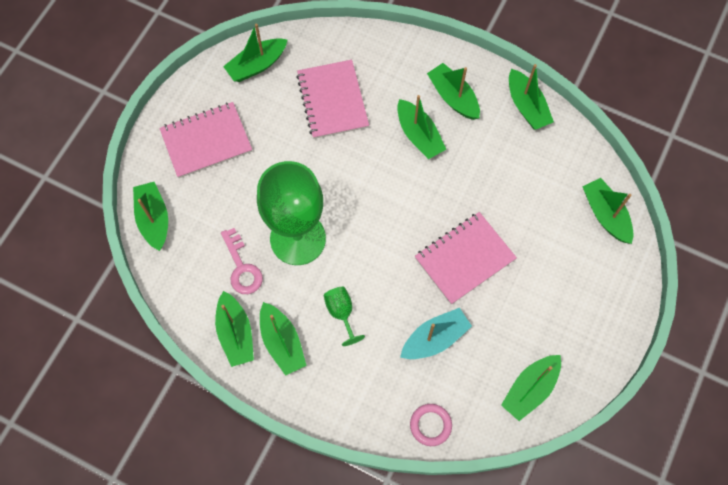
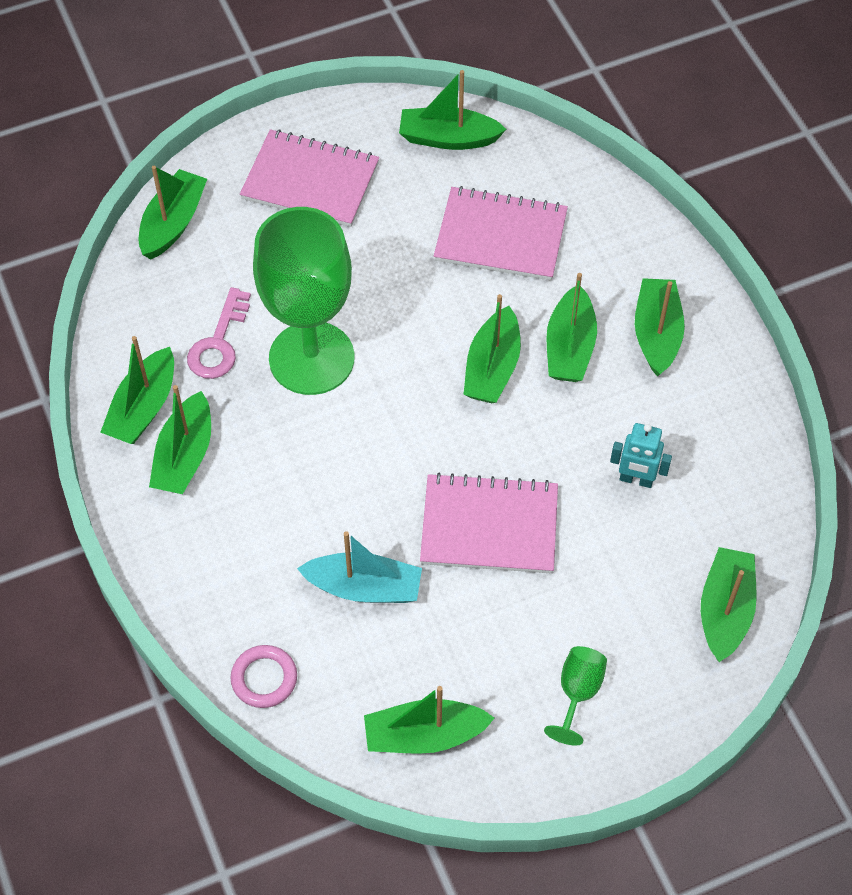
camera: 40 degrees right, 10 degrees down
pink notebook [296,60,369,139] -> pink notebook turned 75 degrees clockwise [434,186,568,281]
green goblet [323,287,365,346] -> green goblet moved to [544,646,607,746]
green boat [509,64,554,130] -> green boat moved to [463,294,521,403]
none -> turquoise robot [610,423,672,488]

